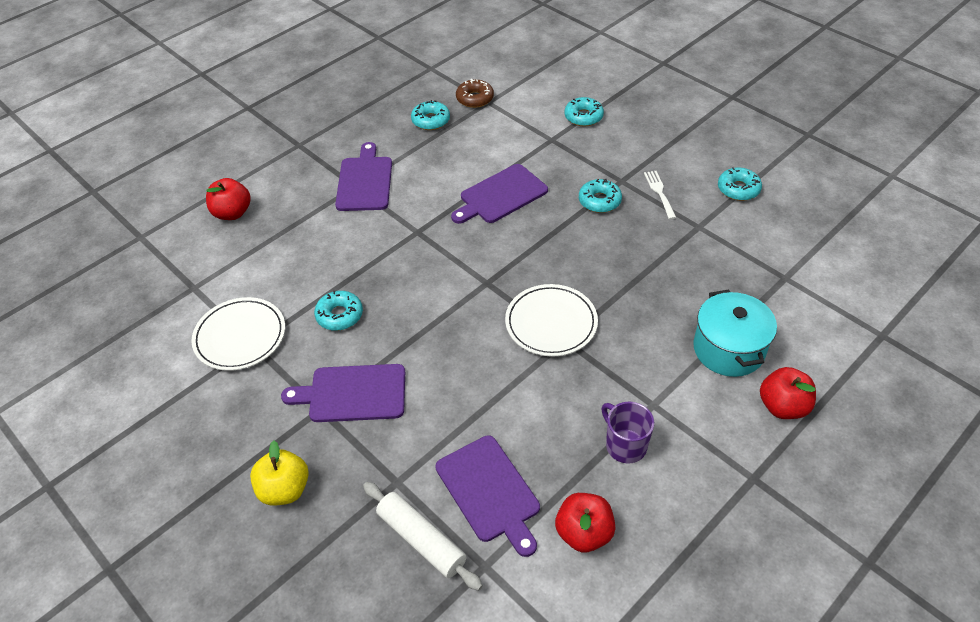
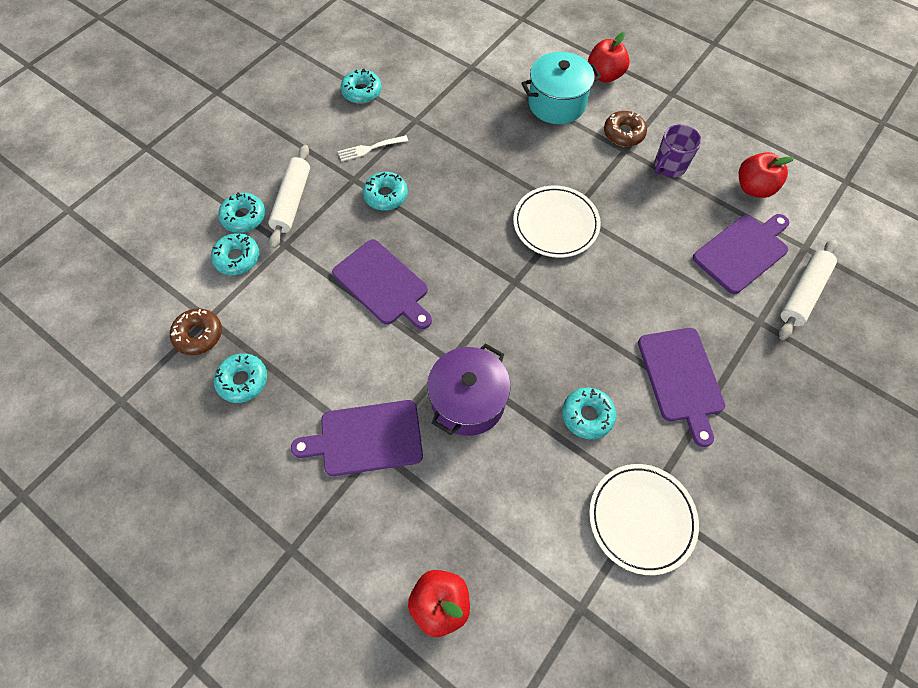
camera: 100 degrees left, 15 degrees up
yellow apple [250,441,309,506] -> none
none -> turquoise donut [211,233,260,275]
none -> white rolling pin [268,145,310,249]
none -> purple pot [427,343,511,436]
none -> brown donut [604,111,647,147]

